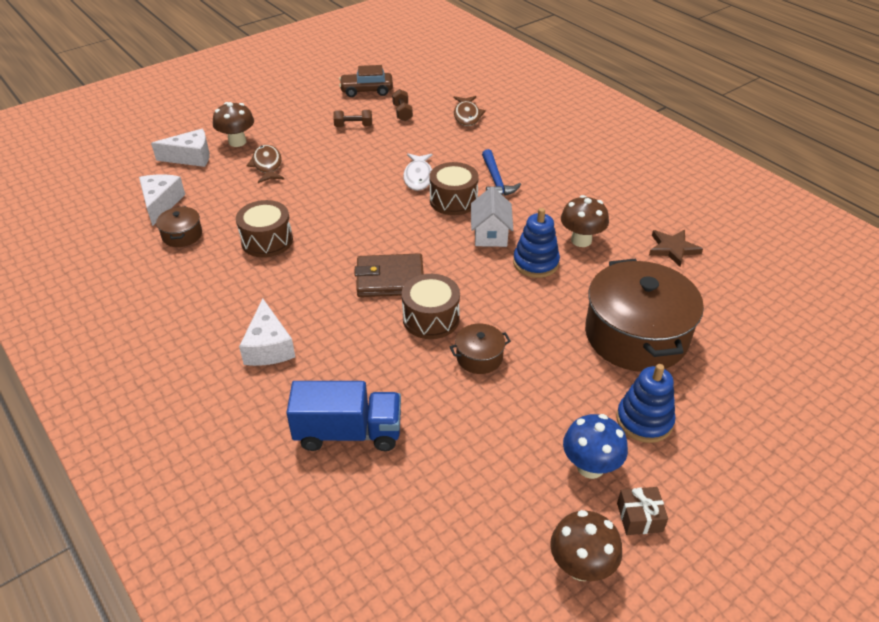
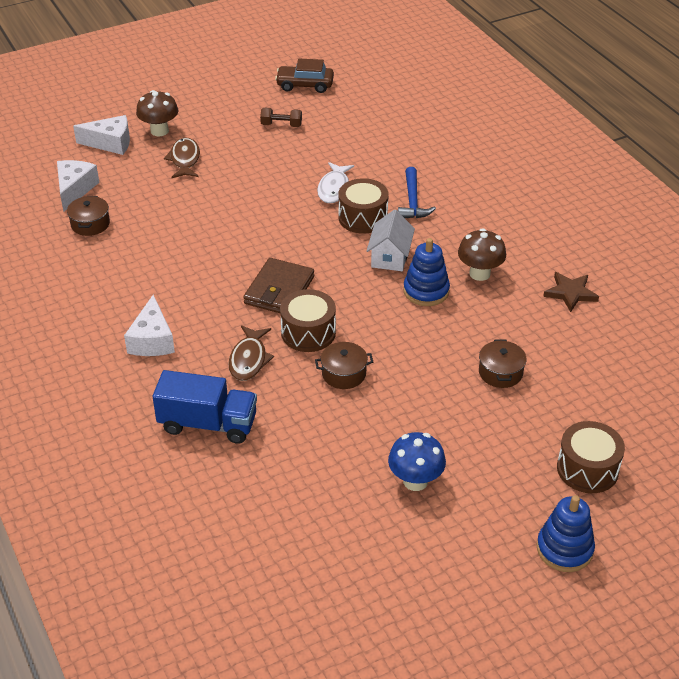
camera: 10 degrees right, 0 degrees up
brown drum [236,200,293,258] -> brown drum moved to [557,421,625,493]
brown wallet [355,253,424,297] -> brown wallet turned 75 degrees counterclockwise [243,258,314,313]
brown dumbbell [392,89,413,121] -> none
brown fish [454,96,486,126] -> brown fish moved to [228,325,274,381]
brown mushroom [550,510,622,581] -> none
brown pot [585,259,704,372] -> brown pot [479,339,526,388], size x0.44
blue stacking toy [616,364,675,443] -> blue stacking toy moved to [537,495,595,572]
brown gift [617,487,668,535] -> none

